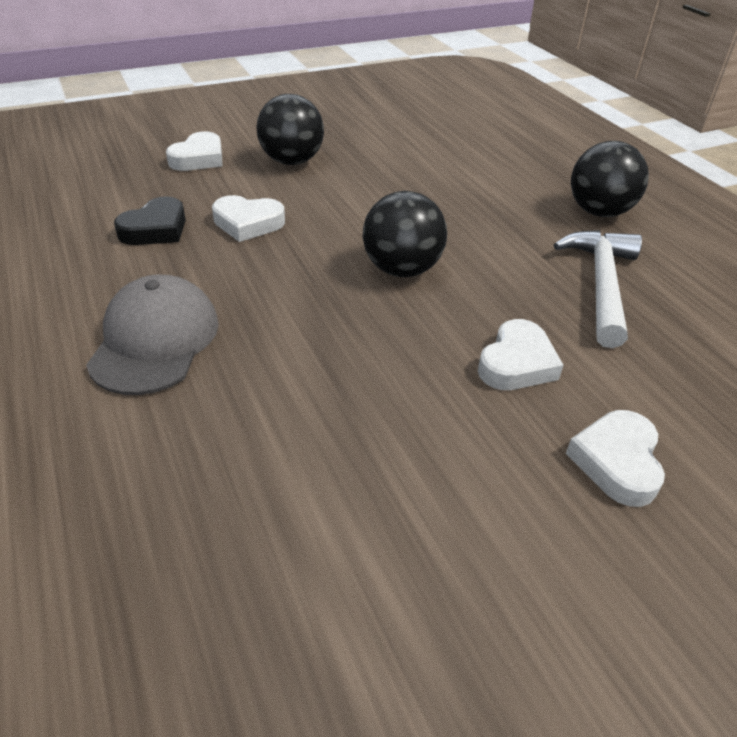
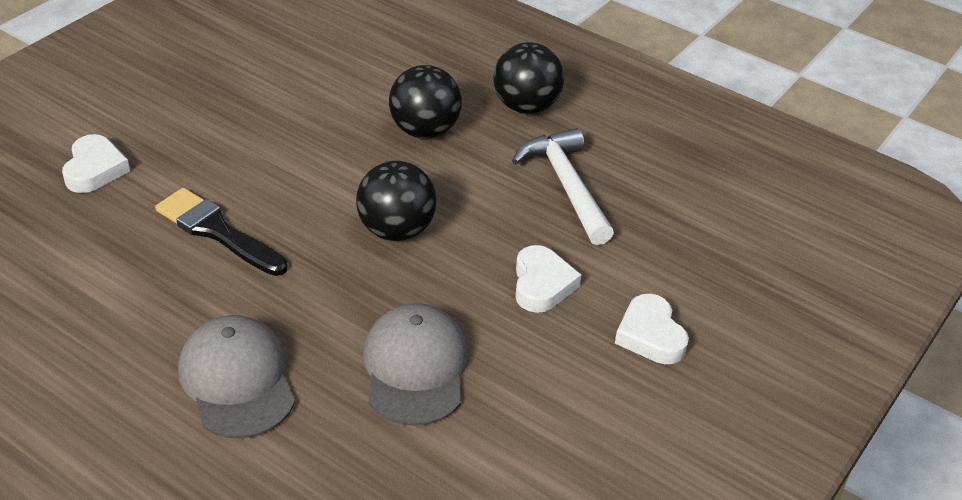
camera: 30 degrees left, 0 degrees up
black heart [114,196,186,245] -> none
white heart [212,195,285,242] -> black brush [155,188,288,276]
black ball [257,94,324,165] -> black ball moved to [389,65,462,139]
none -> grey cap [363,303,469,426]

